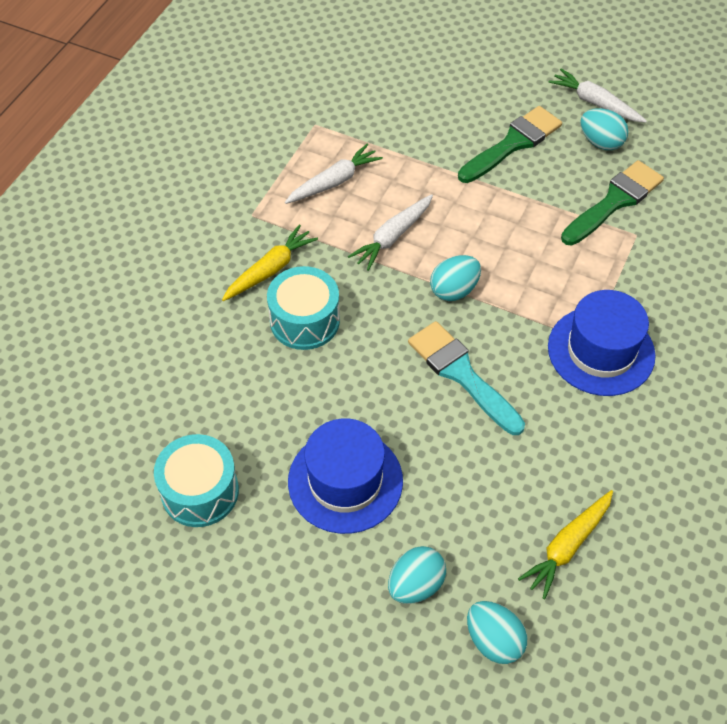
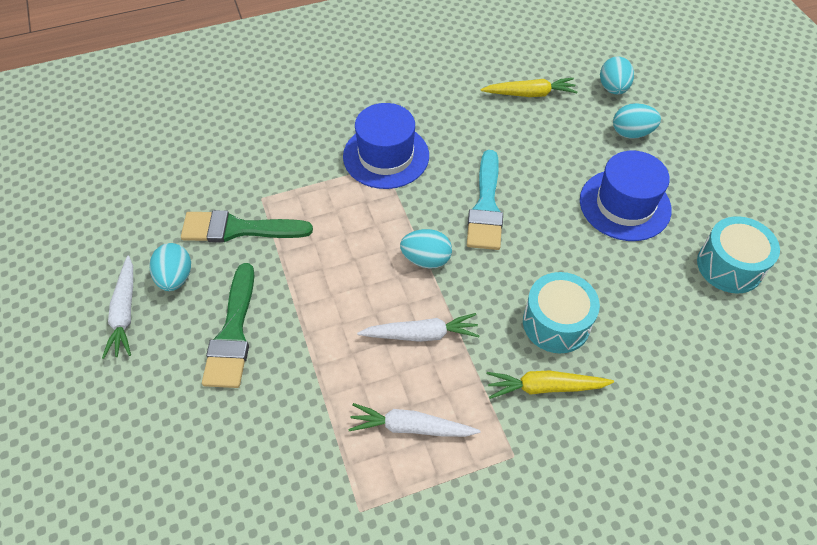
camera: 135 degrees left, 0 degrees up
green brush [458,106,562,183] -> green brush turned 90 degrees counterclockwise [202,263,254,388]

